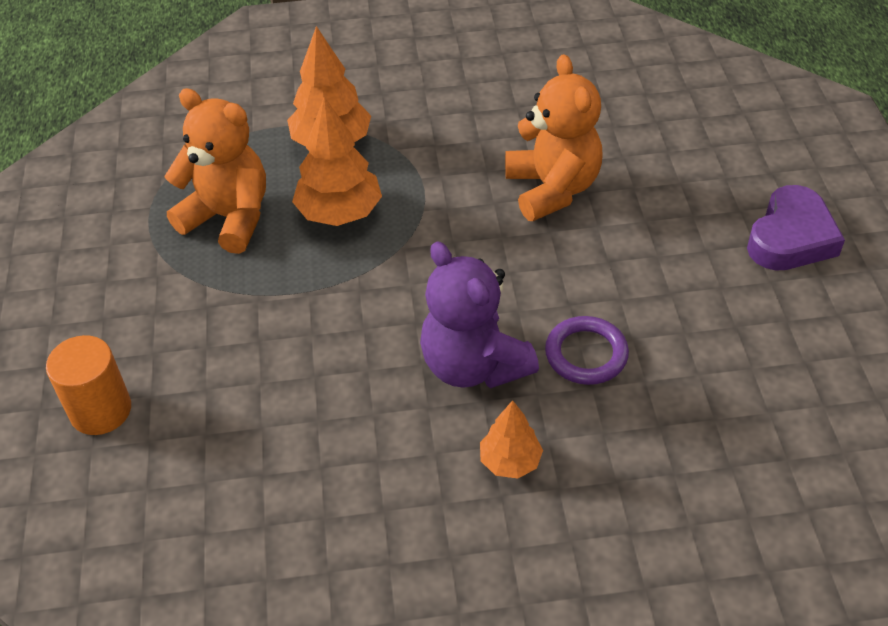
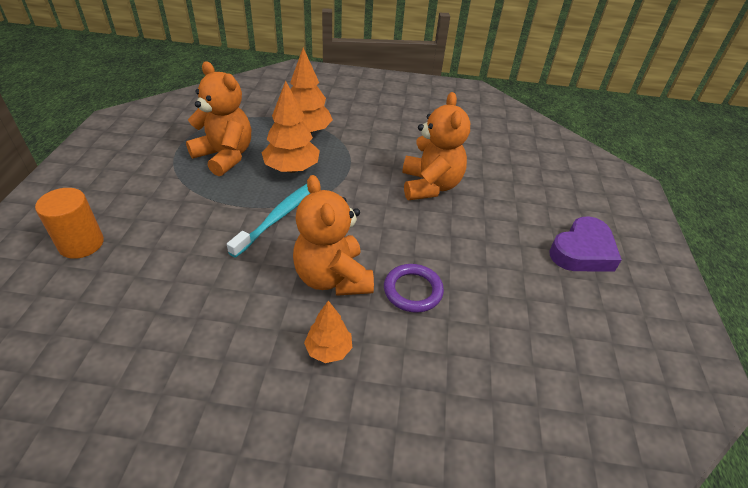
camera: 10 degrees right, 5 degrees down
purple teddy bear [420,241,539,388] -> orange teddy bear [293,175,374,296]
none -> turquoise toothbrush [227,184,310,258]

